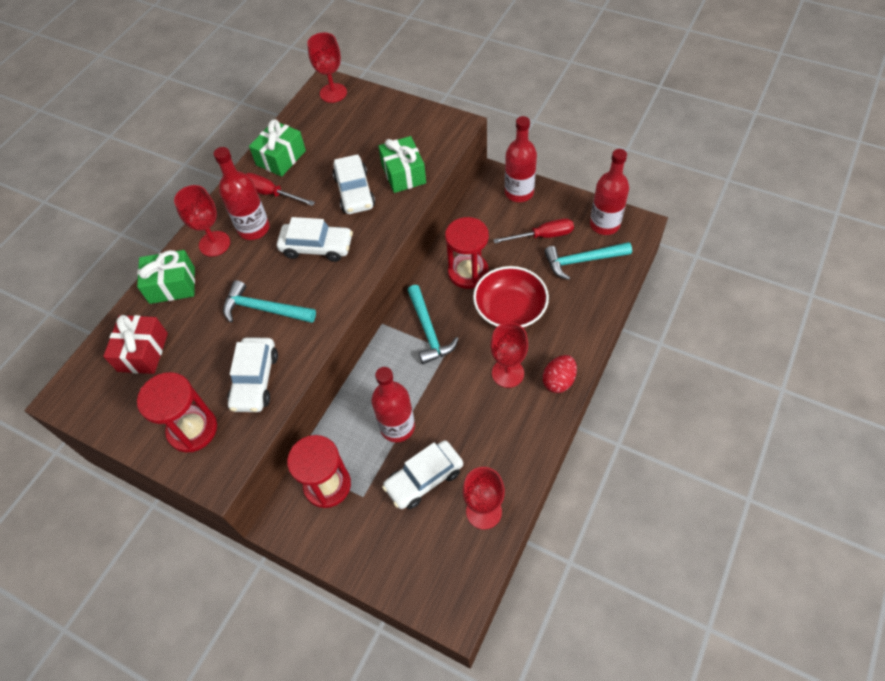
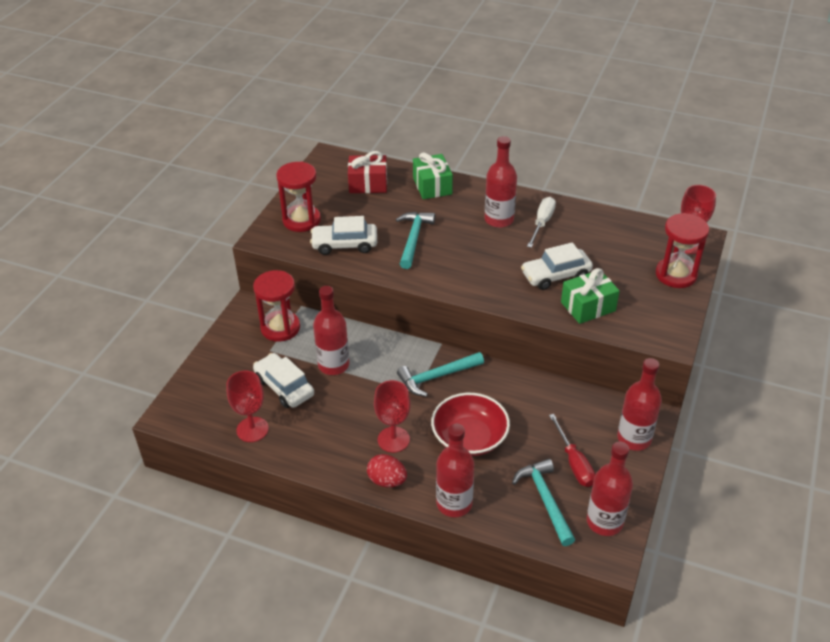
camera: 80 degrees right, 15 degrees down
red goblet [174,185,230,257] -> none
red screwdriver [246,173,315,206] -> white screwdriver [527,197,556,248]
green gift [249,119,306,177] -> none
white car [277,217,353,262] -> none
red hourglass [445,217,489,289] -> red hourglass moved to [656,213,709,288]
none -> red bottle [436,423,474,517]

